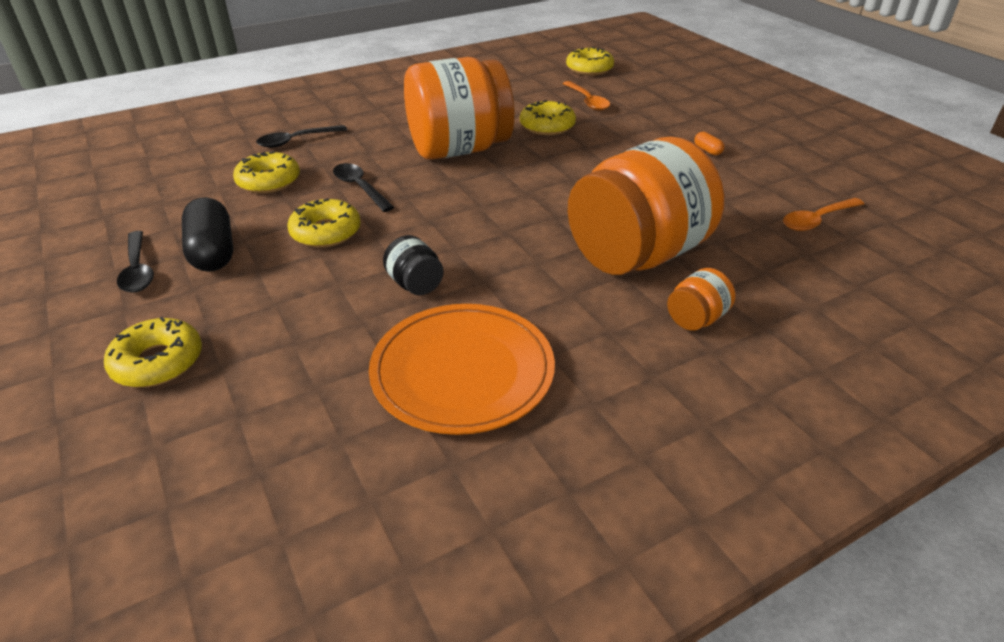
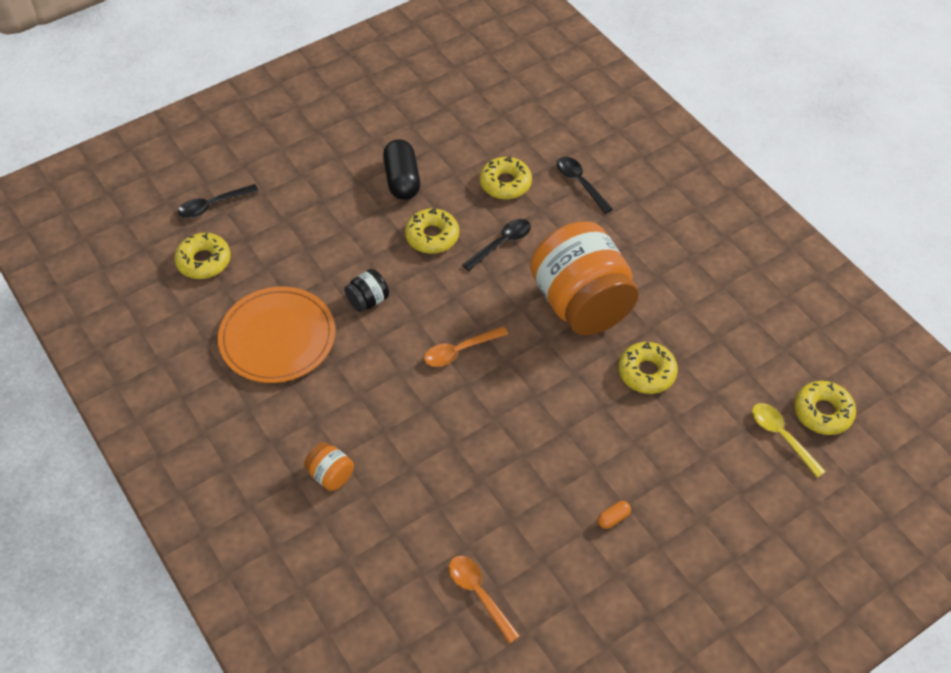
camera: 85 degrees right, 15 degrees up
yellow donut [104,317,202,387] -> yellow donut moved to [175,233,231,279]
black spoon [117,231,154,293] -> black spoon moved to [178,184,259,218]
black capsule [182,197,233,272] -> black capsule turned 75 degrees counterclockwise [383,139,420,200]
orange spoon [563,81,610,111] -> orange spoon moved to [424,326,508,367]
orange jar [568,137,724,275] -> none
none -> yellow spoon [752,403,826,478]

